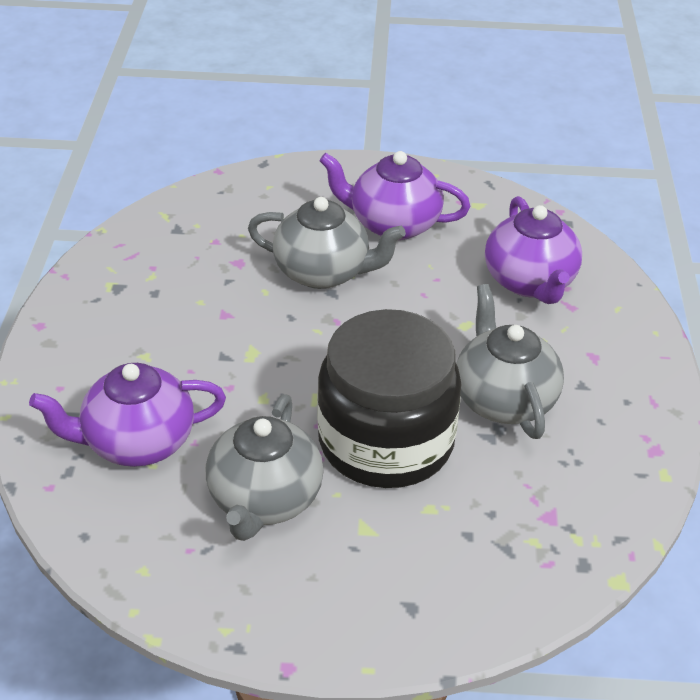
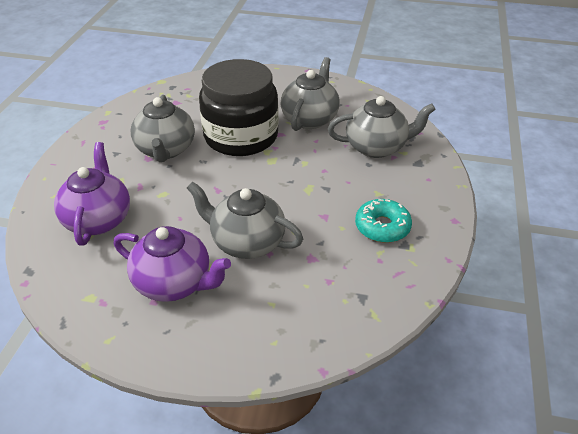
camera: 170 degrees left, 0 degrees up
purple teapot [29,363,226,467] -> grey teapot [328,96,436,158]
none -> turquoise donut [355,199,412,243]

